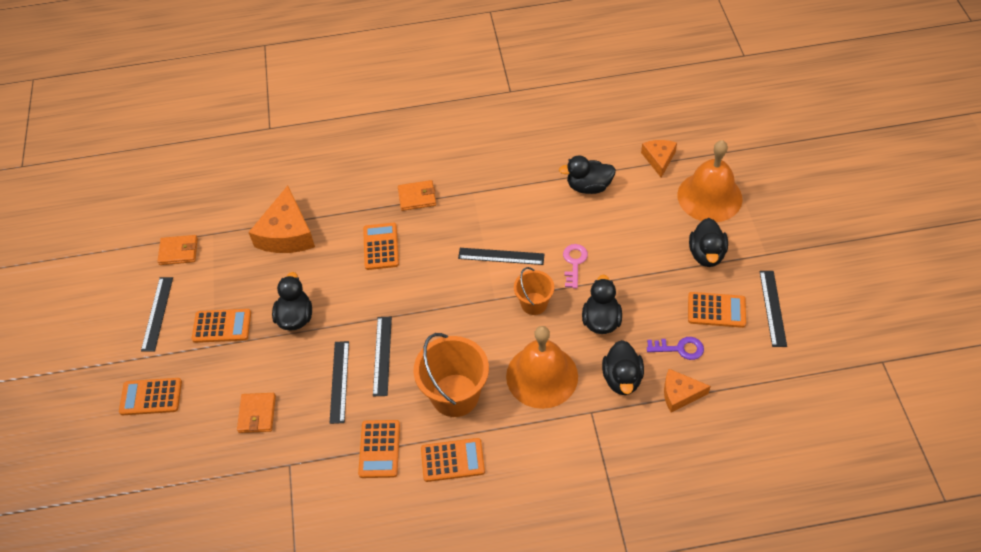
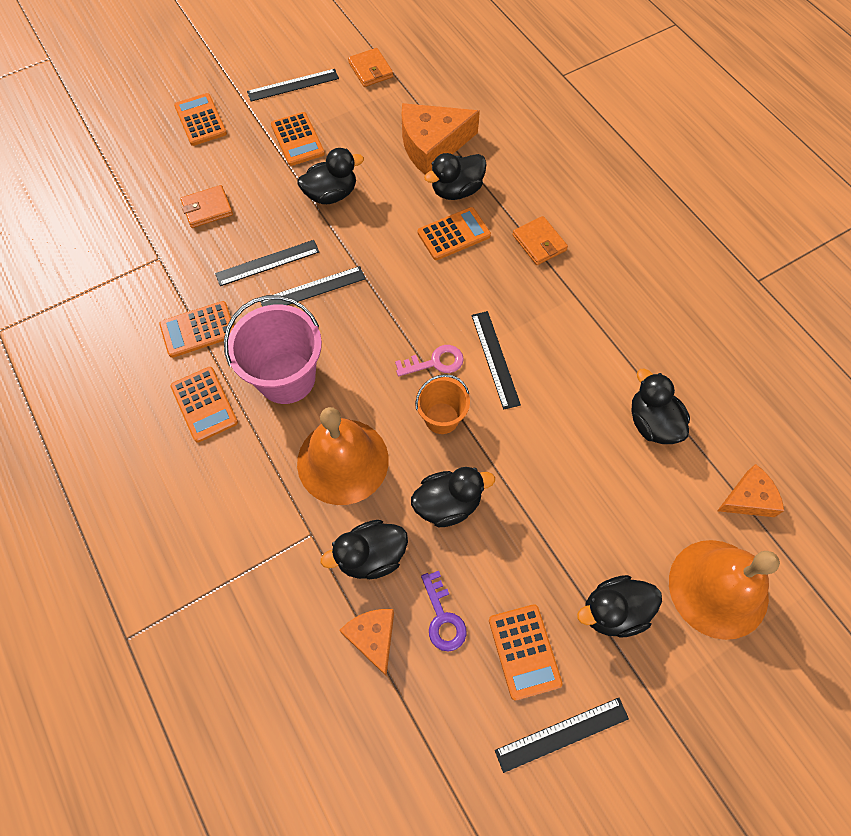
camera: 65 degrees right, 10 degrees up
orange bucket [414,333,489,417] -> pink bucket [224,295,322,404]
pink key [563,244,588,289] -> pink key moved to [395,345,464,376]
none -> black duck [424,153,487,200]

